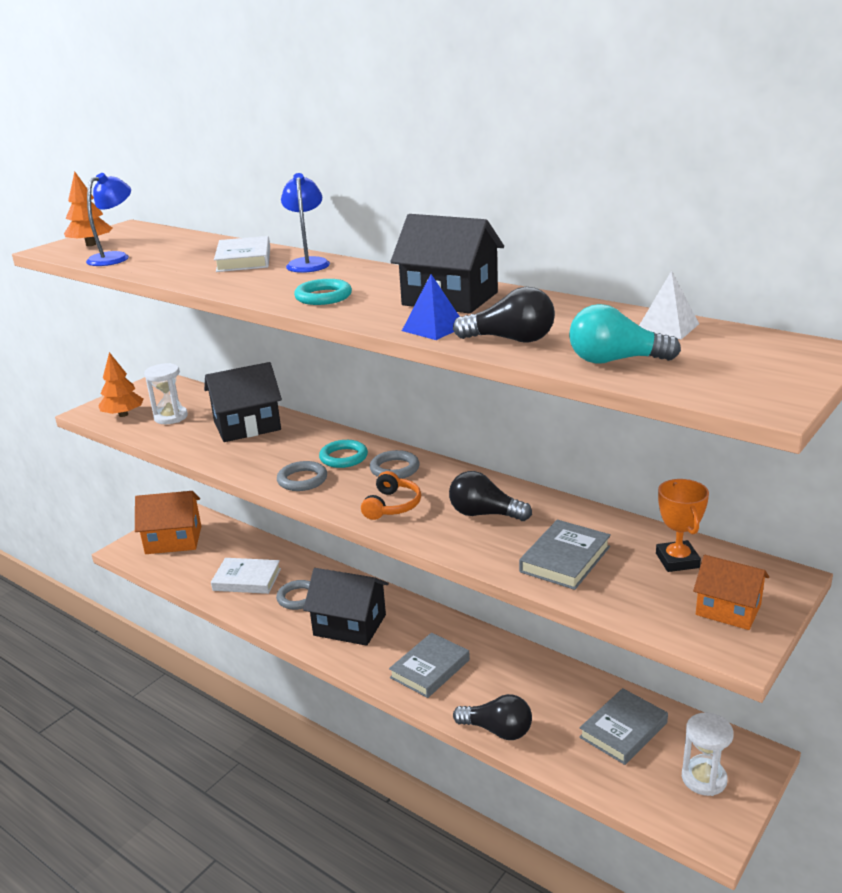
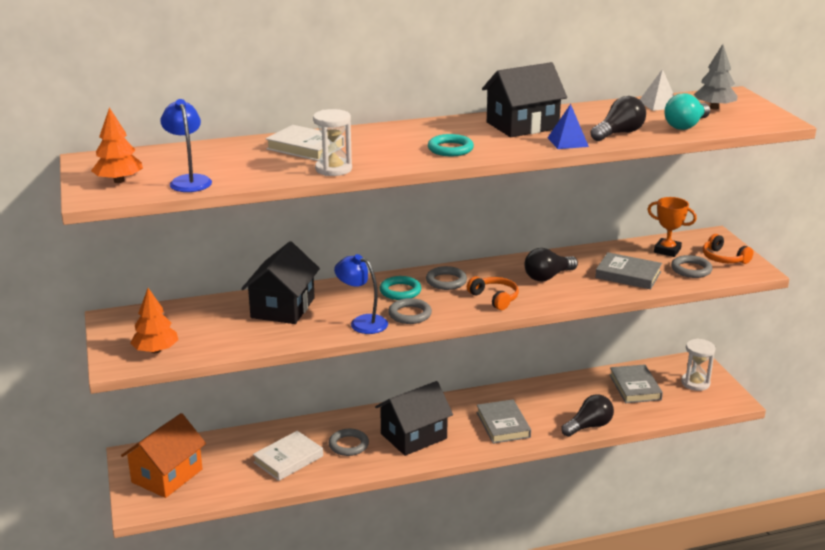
camera: 55 degrees left, 0 degrees up
white hourglass [144,363,188,424] -> white hourglass moved to [313,109,352,176]
blue lamp [281,173,330,273] -> blue lamp moved to [334,254,388,334]
grey book [519,520,611,590] -> grey book turned 45 degrees counterclockwise [595,252,662,289]
orange house [693,555,769,630] -> orange headphones [703,234,754,264]
none -> grey ring [671,255,713,278]
none -> grey tree [694,44,737,110]

